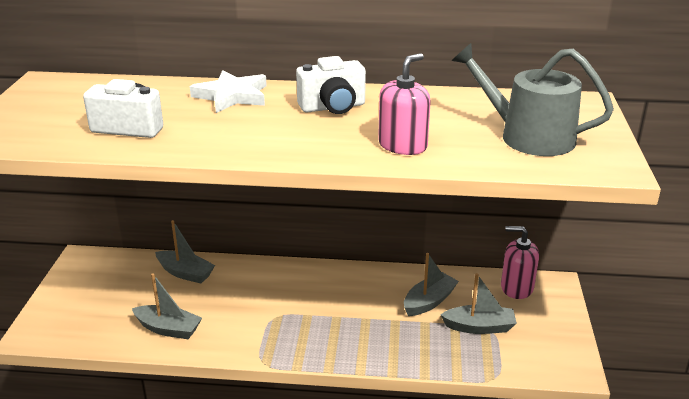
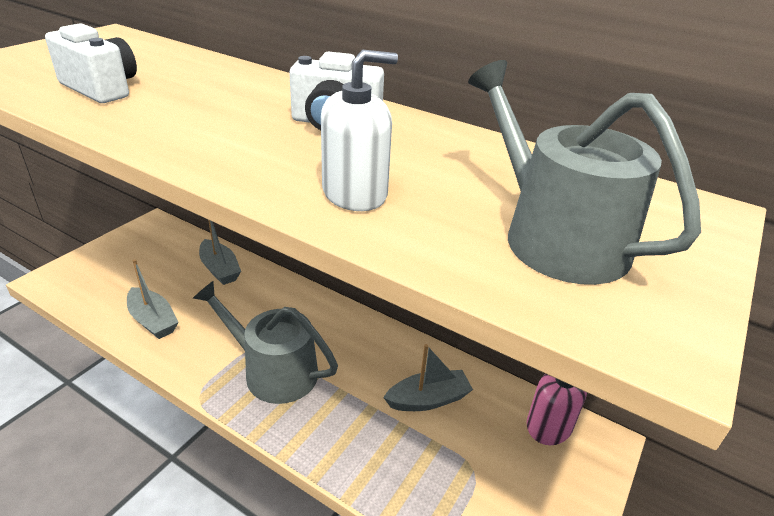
camera: 25 degrees right, 5 degrees up
white star [190,70,267,113] -> none
pink soap dispenser [378,53,431,155] -> white soap dispenser [321,50,398,211]
grey boat [441,273,517,334] -> none
none -> grey watering can [193,281,338,404]

